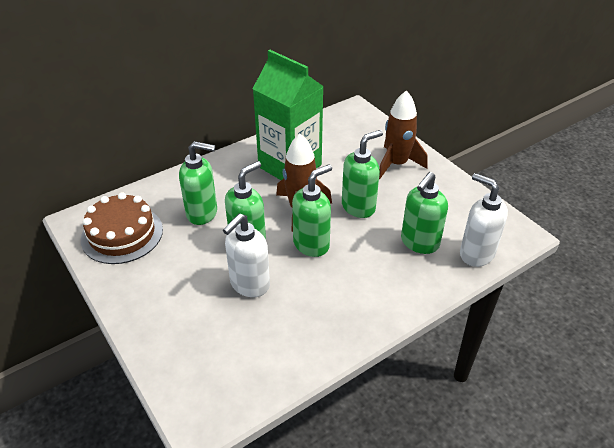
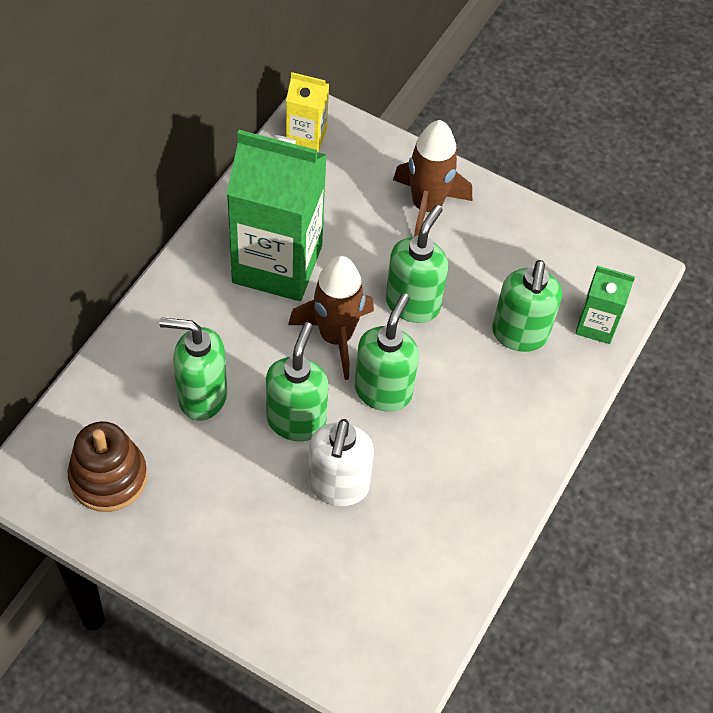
camera: 30 degrees left, 15 degrees up
brown cake [81,192,163,264] -> brown stacking toy [67,421,148,512]
green soap dispenser [179,141,217,225] -> green soap dispenser turned 150 degrees counterclockwise [159,318,227,421]
white soap dispenser [460,173,508,267] -> green carton [575,266,635,344]
none -> yellow carton [286,72,329,152]

